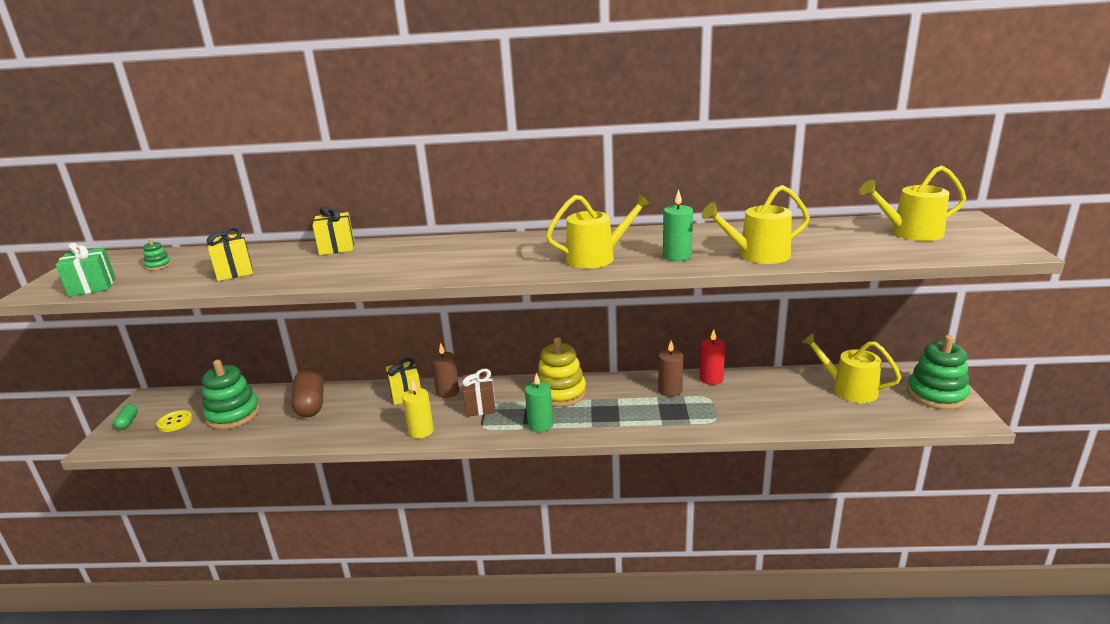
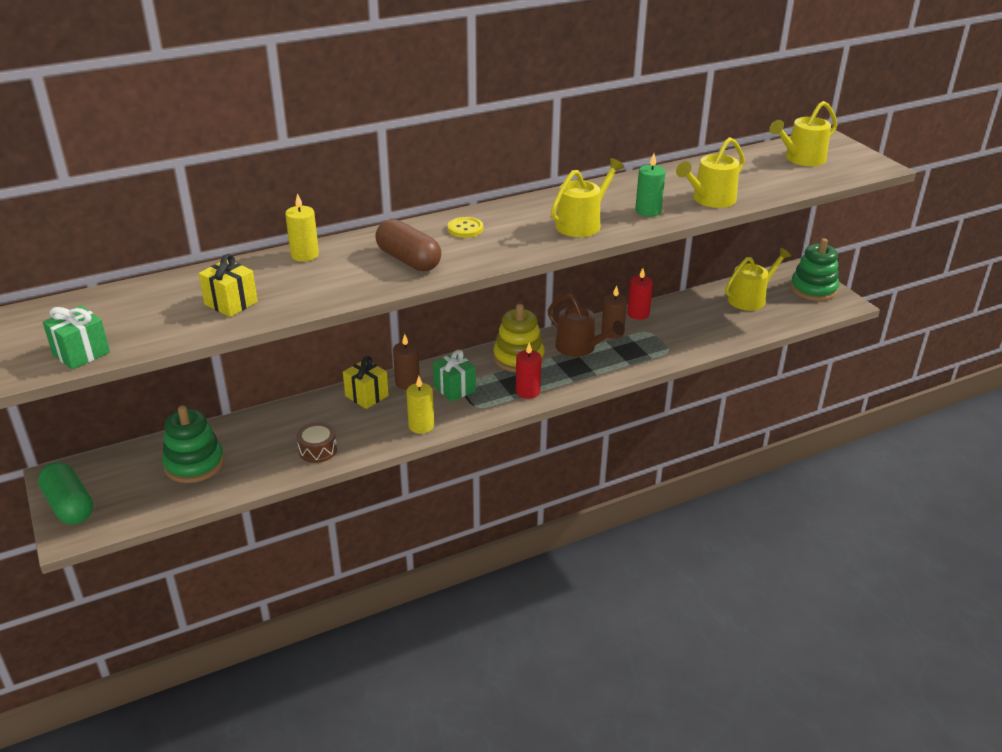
camera: 30 degrees left, 10 degrees up
green capsule [113,404,138,430] -> green capsule [38,462,93,525], size x2.05
green stacking toy [143,238,171,270] -> none
yellow button [156,410,193,432] -> yellow button moved to [448,217,483,238]
brown capsule [291,368,324,417] -> brown capsule moved to [375,219,441,271]
yellow gift [313,206,354,255] -> yellow candle [285,193,319,262]
brown gift [462,369,496,417] -> green gift [433,350,476,402]
green candle [525,373,553,432] -> red candle [516,342,542,399]
yellow watering can [801,333,901,403] -> yellow watering can turned 135 degrees clockwise [725,248,791,311]
none -> brown drum [296,422,337,463]
none -> brown watering can [548,294,625,357]

